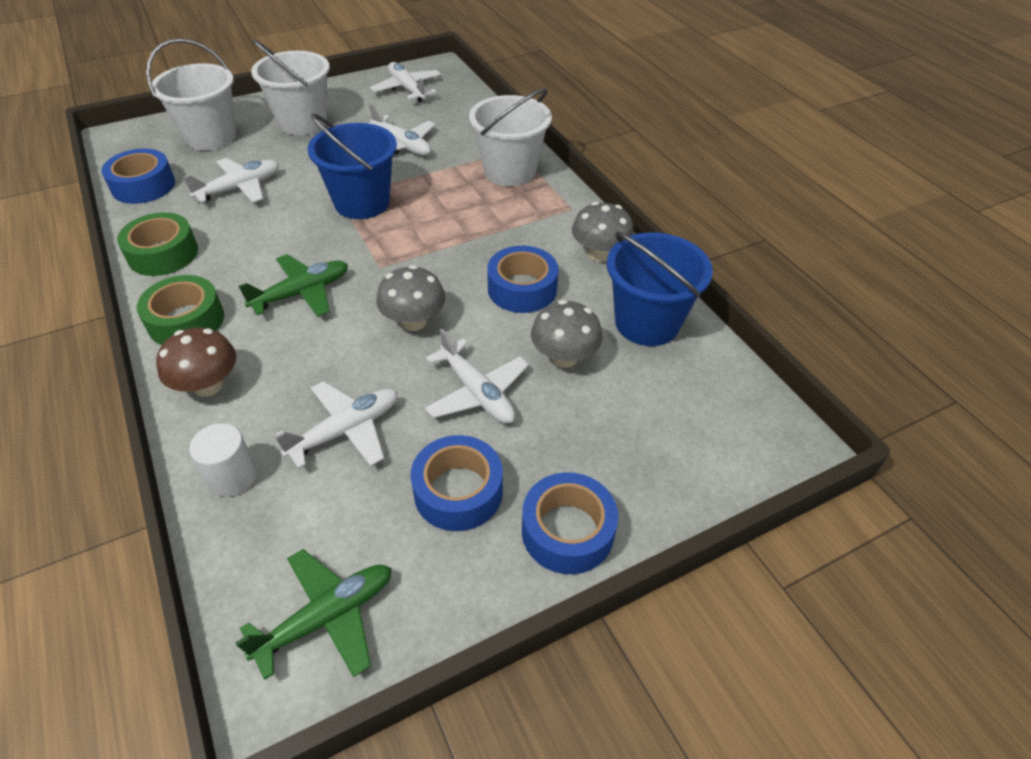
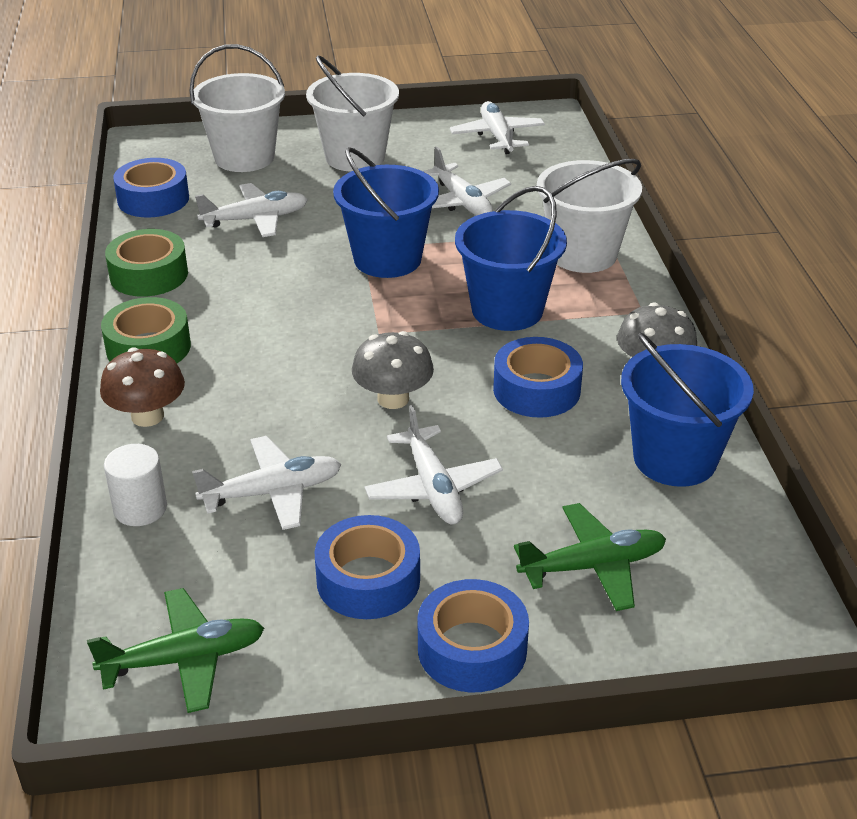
camera: 20 degrees right, 10 degrees down
green plane [239,254,348,317] -> green plane moved to [514,503,666,611]
grey mushroom [531,300,603,368] -> none
none -> blue bucket [455,186,567,331]

